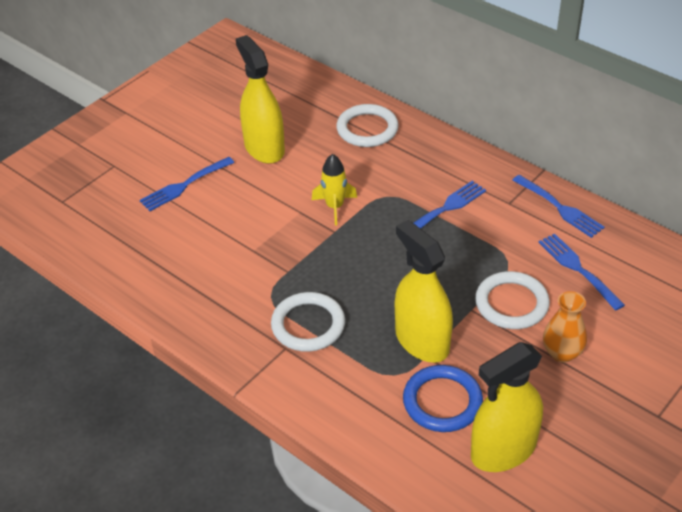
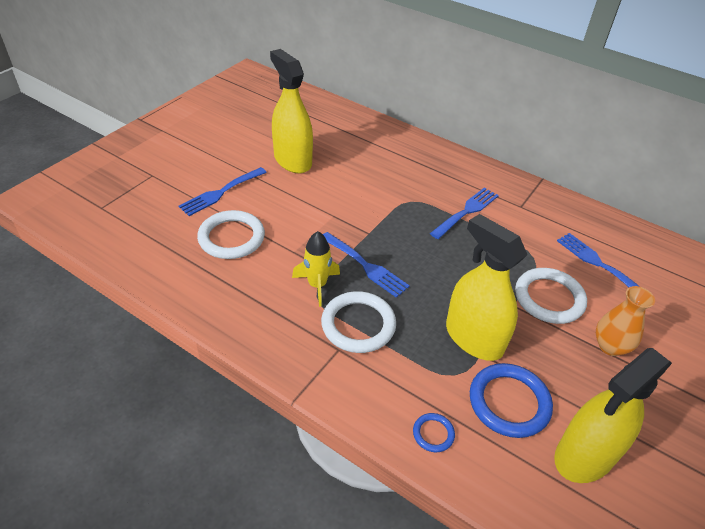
camera: 10 degrees left, 0 degrees up
yellow rocket [312,154,357,225] -> yellow rocket moved to [292,231,340,307]
white ring [336,104,399,147] -> white ring moved to [197,210,265,259]
blue fork [512,175,605,238] -> blue fork moved to [323,232,410,298]
none -> blue ring [413,413,455,452]

